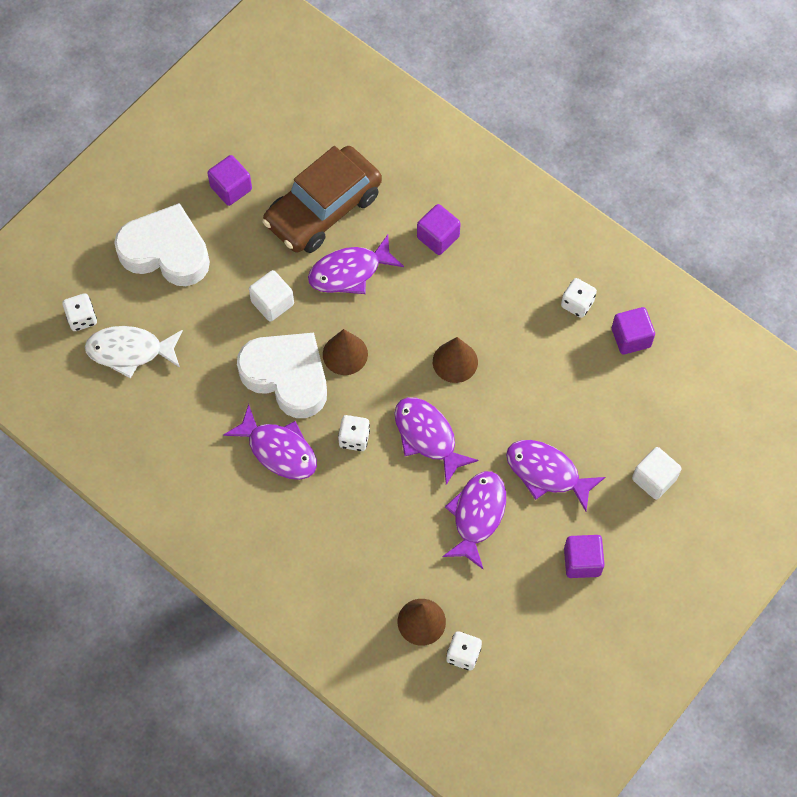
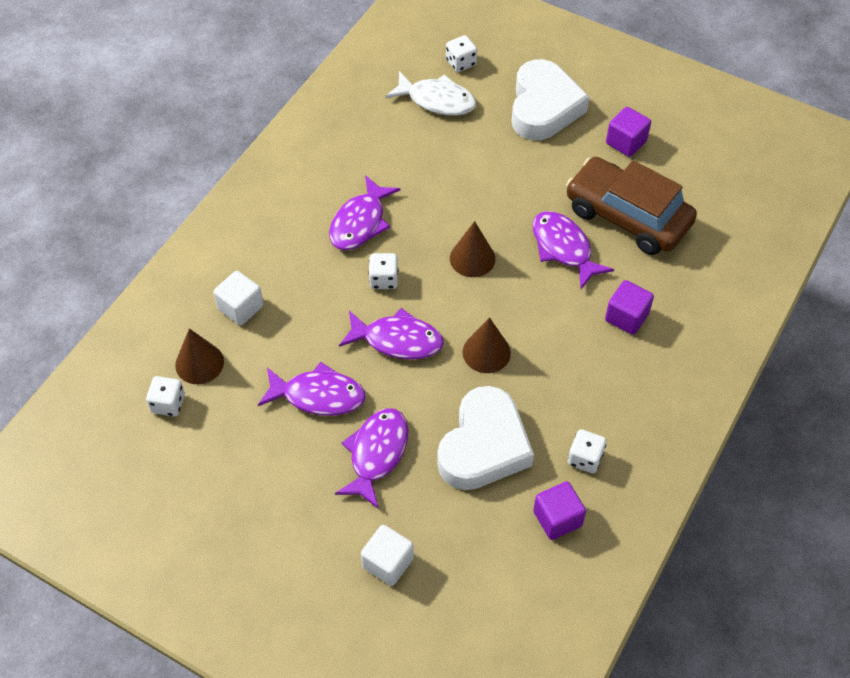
camera: 80 degrees right, 10 degrees down
white fish [85,326,183,379] -> white fish turned 120 degrees clockwise [385,71,476,116]
white heart [237,333,327,418] -> white heart moved to [437,386,534,490]
white cube [249,270,294,322] -> white cube moved to [214,271,263,325]
purple fish [394,397,478,485] -> purple fish turned 60 degrees clockwise [339,308,444,360]
purple cube [564,535,605,578] -> none

